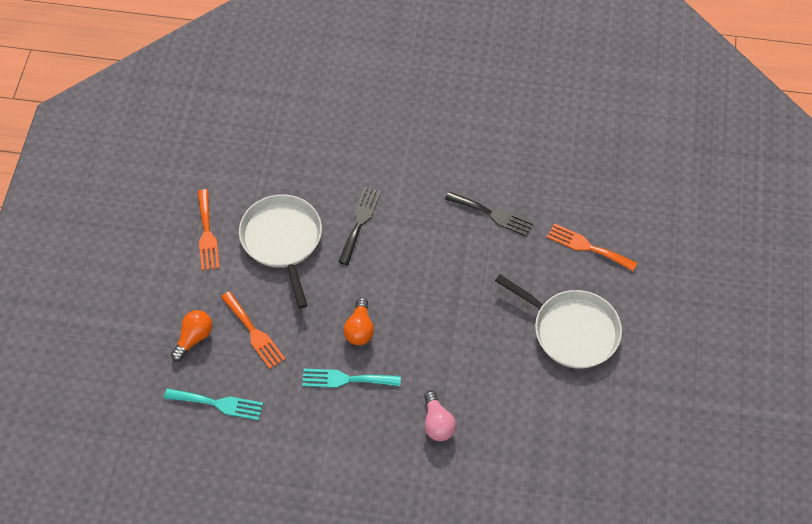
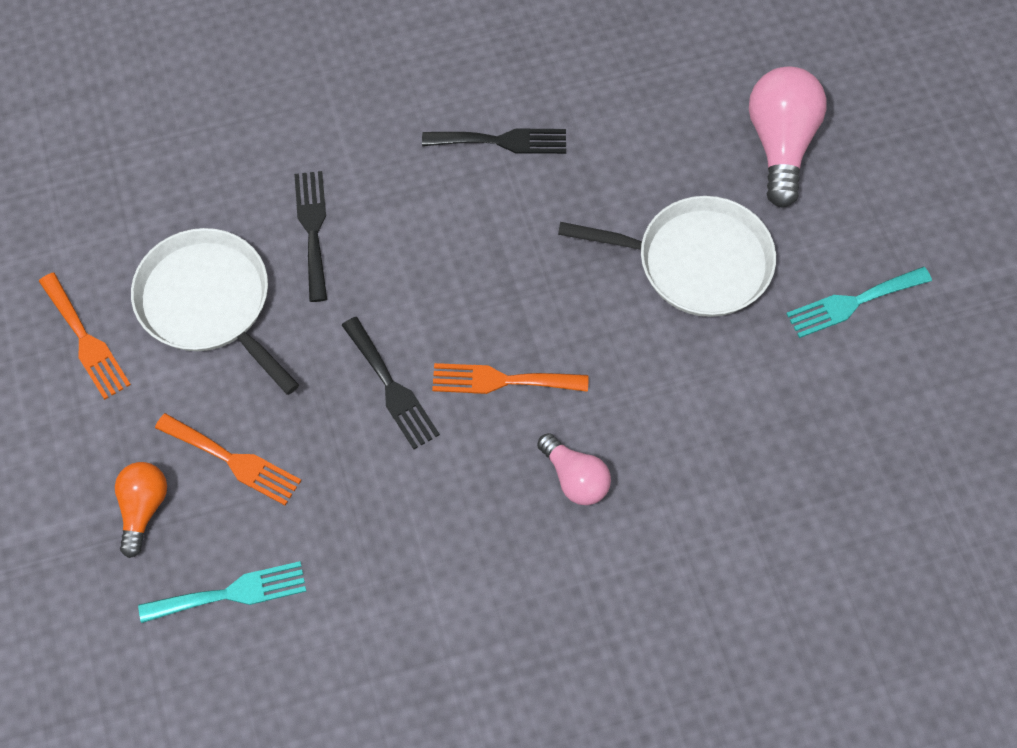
camera: 25 degrees left, 5 degrees up
turquoise fork [302,369,401,388] -> turquoise fork moved to [786,267,932,338]
orange light bulb [344,297,374,345] -> black fork [342,317,440,449]
orange fork [547,223,637,271] -> orange fork moved to [432,363,588,394]
none -> pink light bulb [749,66,827,207]

